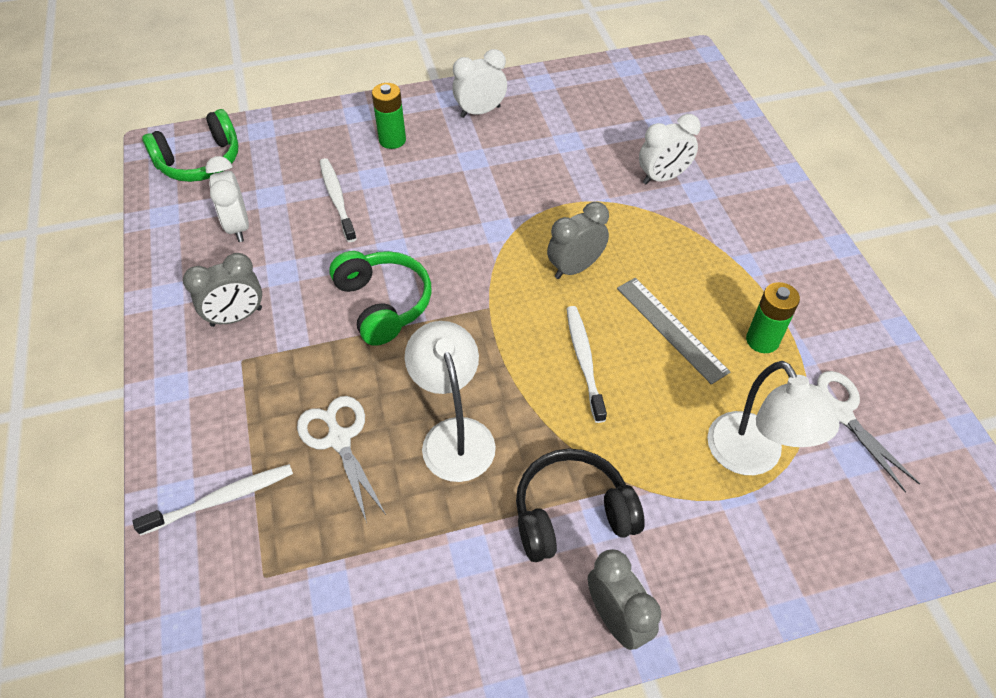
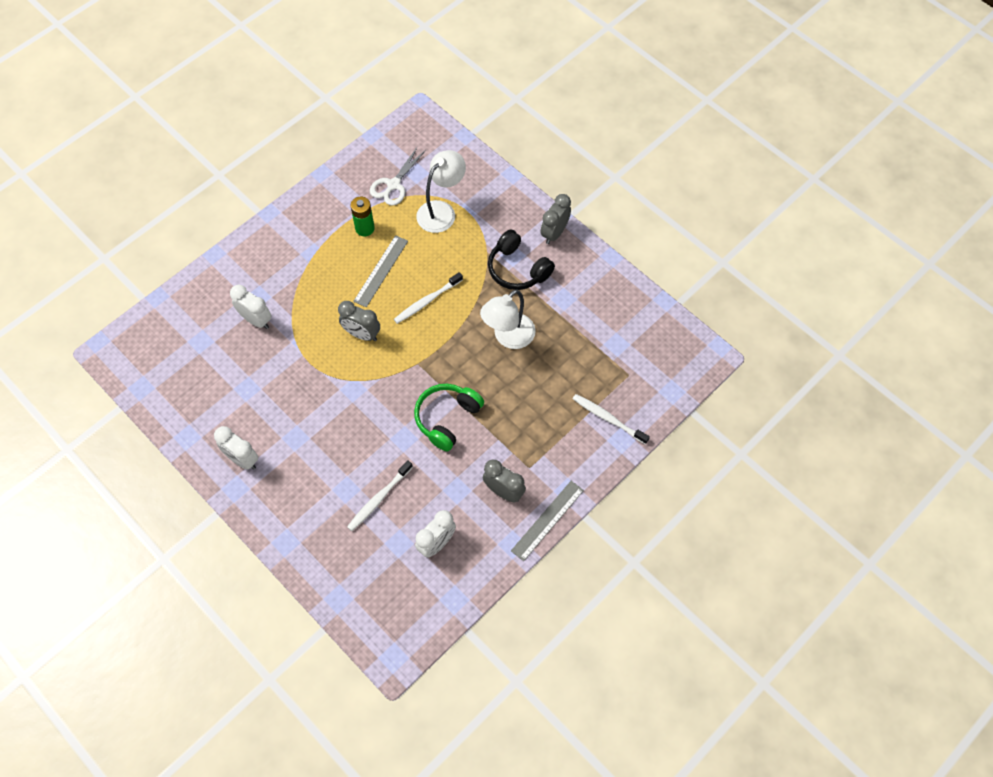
camera: 120 degrees left, 10 degrees up
green headphones [142,109,239,182] -> none
white scissors [297,396,386,523] -> none
green battery [372,83,406,149] -> none
none -> grey ruler [511,481,584,561]

